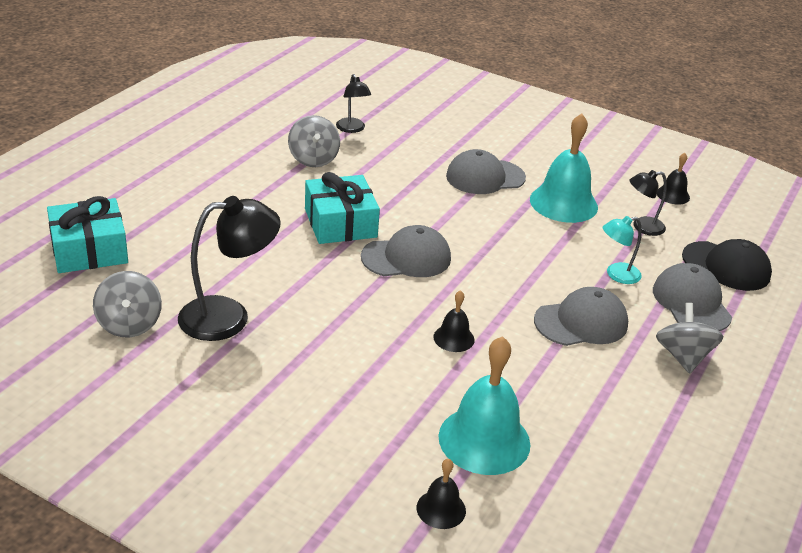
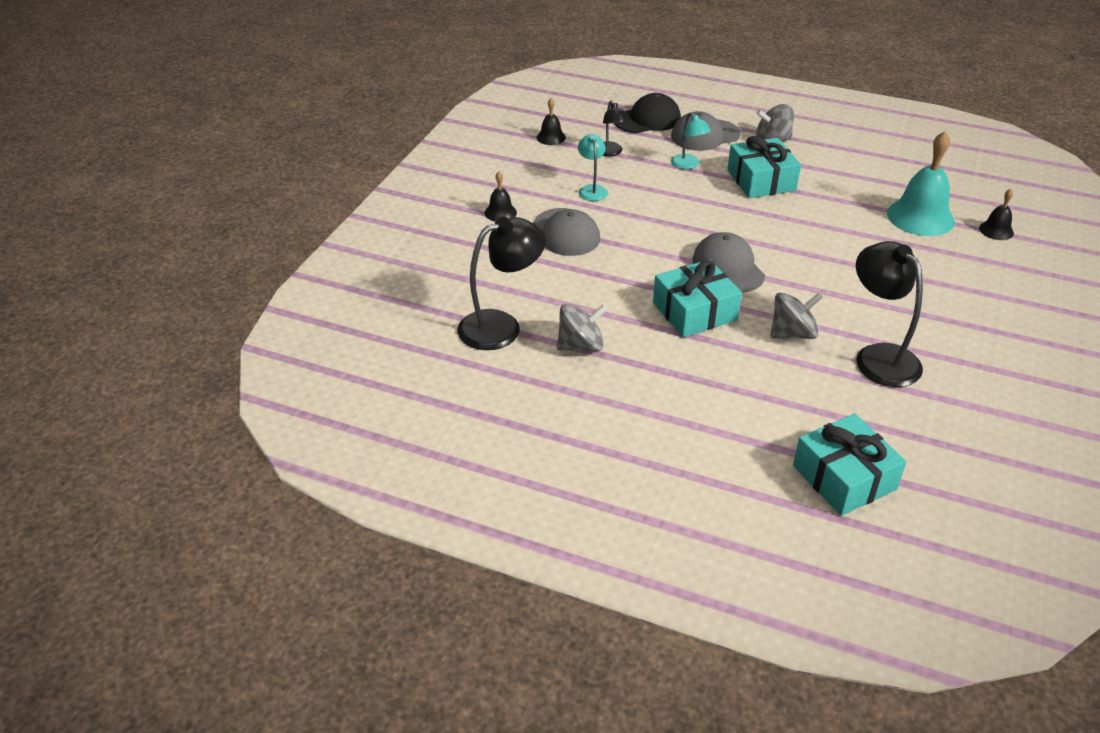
camera: 95 degrees left, 5 degrees up
grey spinning top [93,271,162,337] -> grey spinning top moved to [771,292,823,339]
black lamp [336,74,371,133] -> black lamp [457,217,546,350], size x1.80
black bell [433,290,474,352] -> black bell moved to [484,171,517,222]
turquoise bell [530,113,598,223] -> turquoise lamp [578,134,608,201]
grey cap [534,287,628,346] -> turquoise gift [727,136,801,198]
black cap [682,239,772,291] -> black cap turned 45 degrees clockwise [614,93,681,133]

